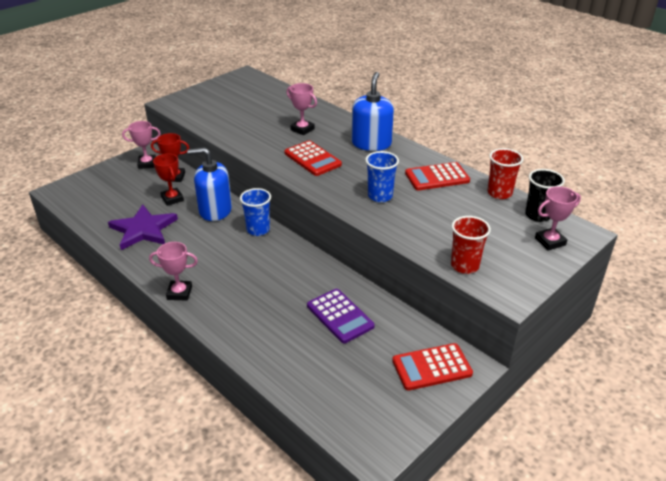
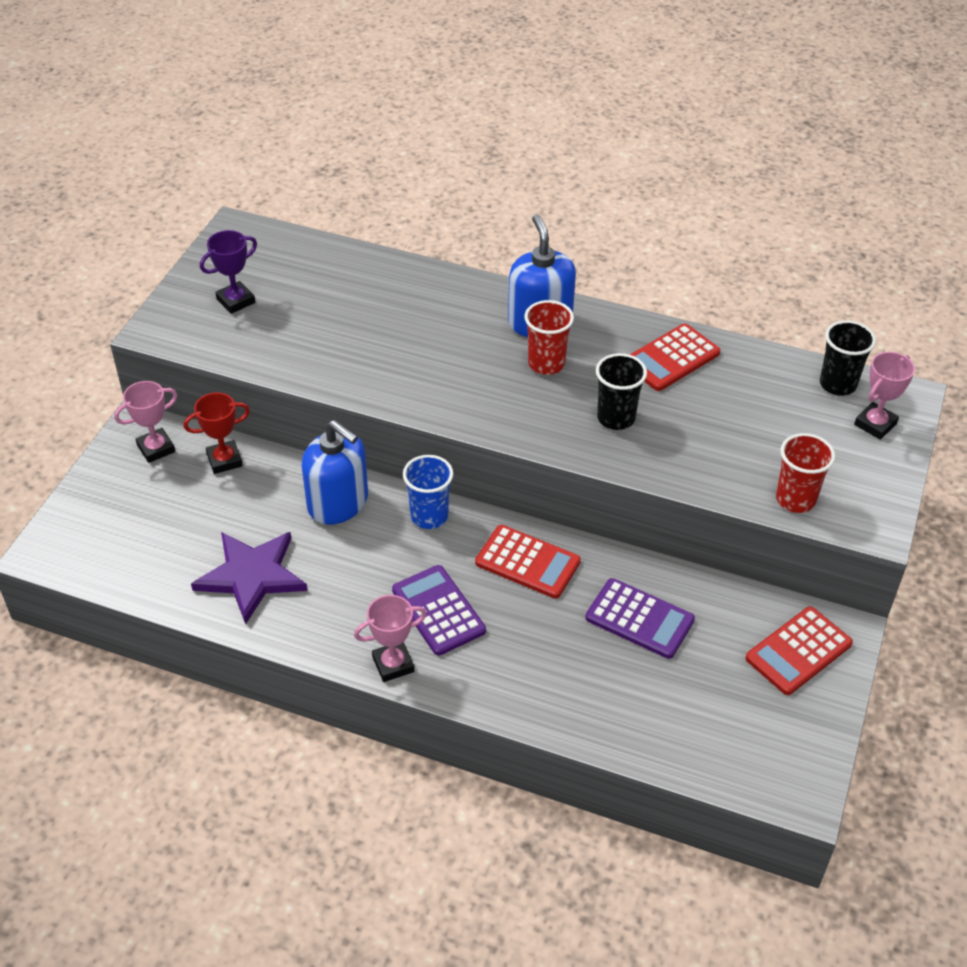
camera: 25 degrees left, 10 degrees up
red trophy [153,153,184,206] -> none
blue soap dispenser [187,147,232,221] -> blue soap dispenser turned 120 degrees counterclockwise [302,420,368,524]
red calculator [284,141,342,176] -> red calculator moved to [475,525,581,598]
pink trophy [286,83,317,135] -> none
blue cup [365,151,399,202] -> black cup [596,353,647,430]
red cup [487,148,523,199] -> red cup moved to [524,300,574,375]
none -> purple trophy [200,230,257,314]
none -> purple calculator [392,565,486,656]

